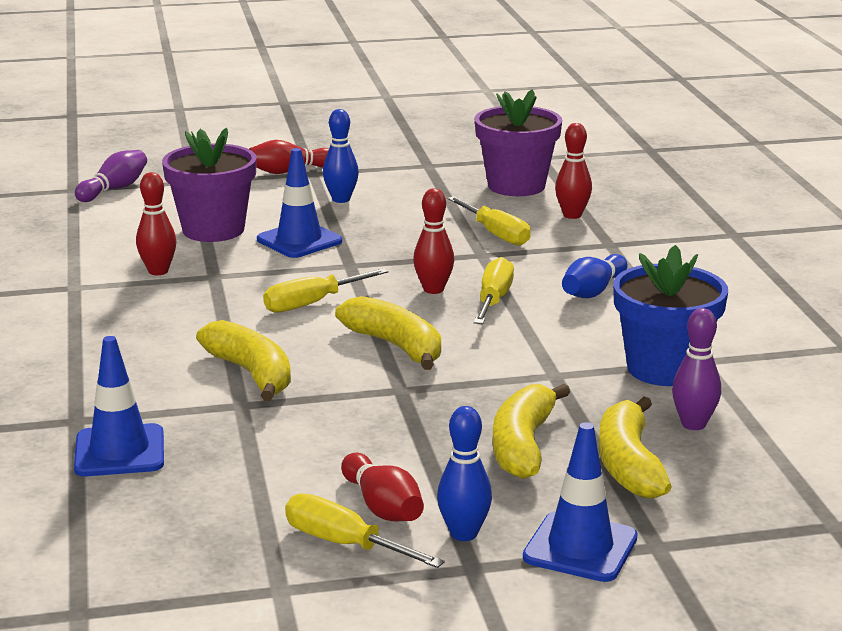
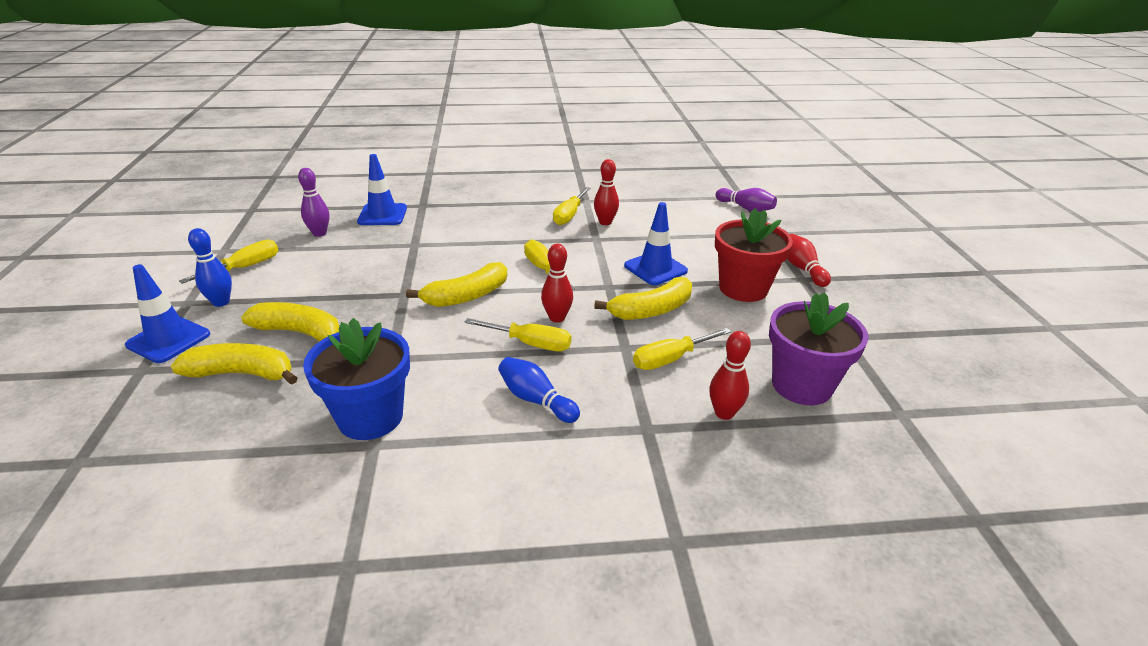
camera: 95 degrees right, 10 degrees up
purple flower pot [162,128,257,242] -> none
yellow banana [196,320,291,401] -> yellow banana moved to [594,277,692,320]
blue bowling pin [323,109,359,203] -> red flower pot [715,208,793,302]
red bowling pin [341,453,424,521] -> none
purple bowling pin [672,308,721,430] -> purple bowling pin moved to [298,168,329,237]
none -> yellow screwdriver [553,187,590,225]

